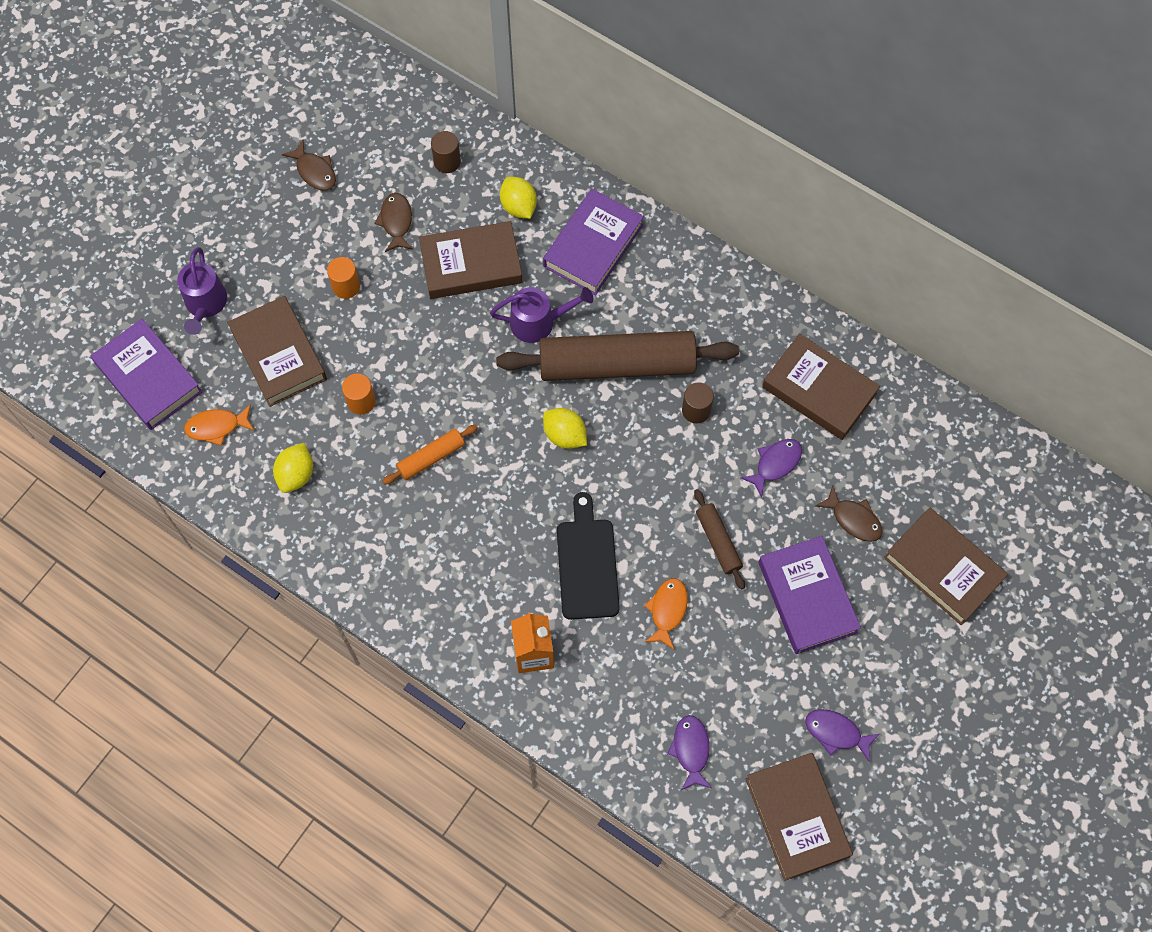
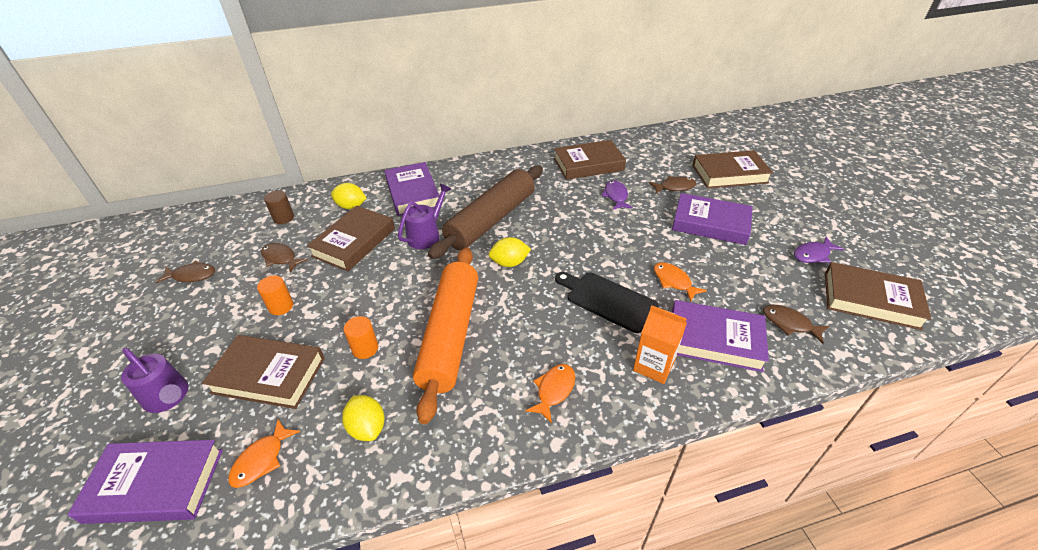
camera: 50 degrees left, 25 degrees down
orange rolling pin [382,425,478,485] -> orange rolling pin [413,247,478,424], size x2.24
purple fish [667,715,712,790] -> brown fish [763,305,829,344]
brown cylinder [682,382,714,424] -> none
brown rolling pin [694,489,745,590] -> none
none -> orange fish [525,364,575,424]
none -> purple book [672,300,769,372]

